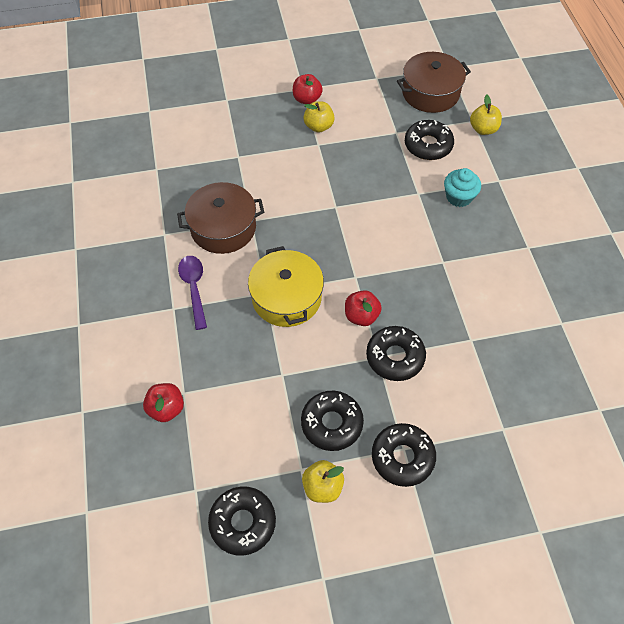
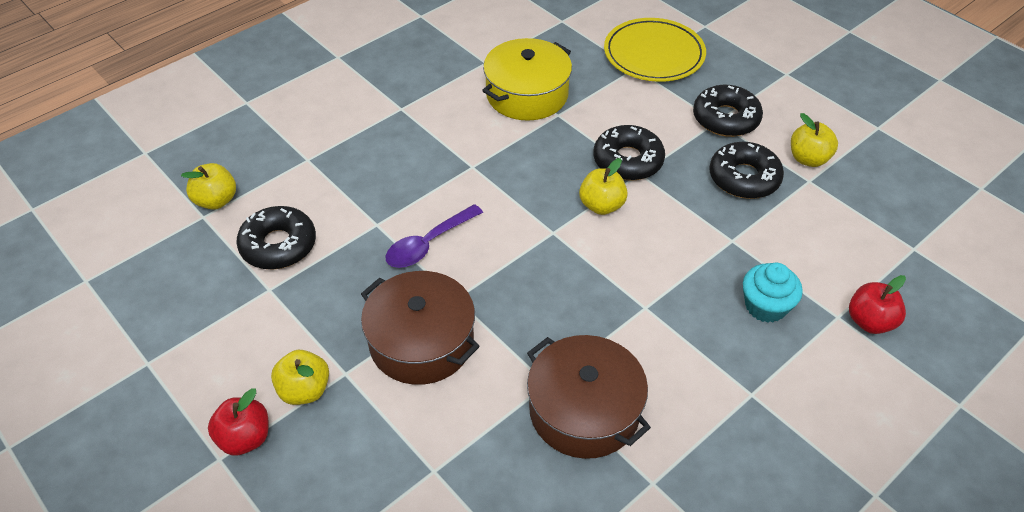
camera: 120 degrees left, 10 degrees down
purple spoon [178,256,207,330] -> purple spoon moved to [386,204,483,268]
black donut [208,486,276,556] -> none
yellow pot [248,246,324,327] -> yellow pot moved to [482,38,572,121]
red apple [345,290,382,326] -> yellow apple [579,158,628,215]
brown pot [397,52,471,113] -> brown pot moved to [361,271,480,385]
turquoise cupcake [444,168,481,207] -> turquoise cupcake moved to [743,263,803,323]
none -> yellow plate [604,18,706,82]

